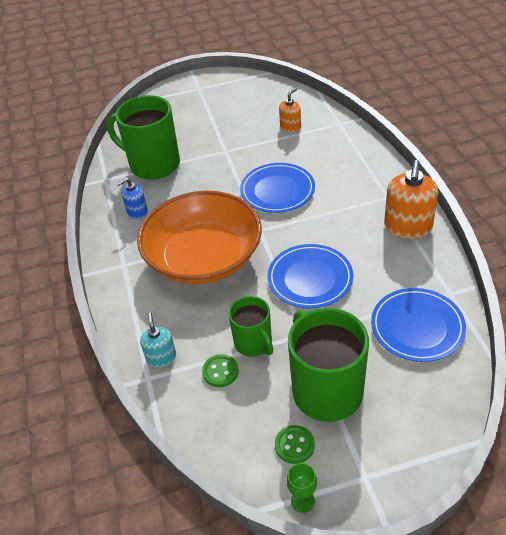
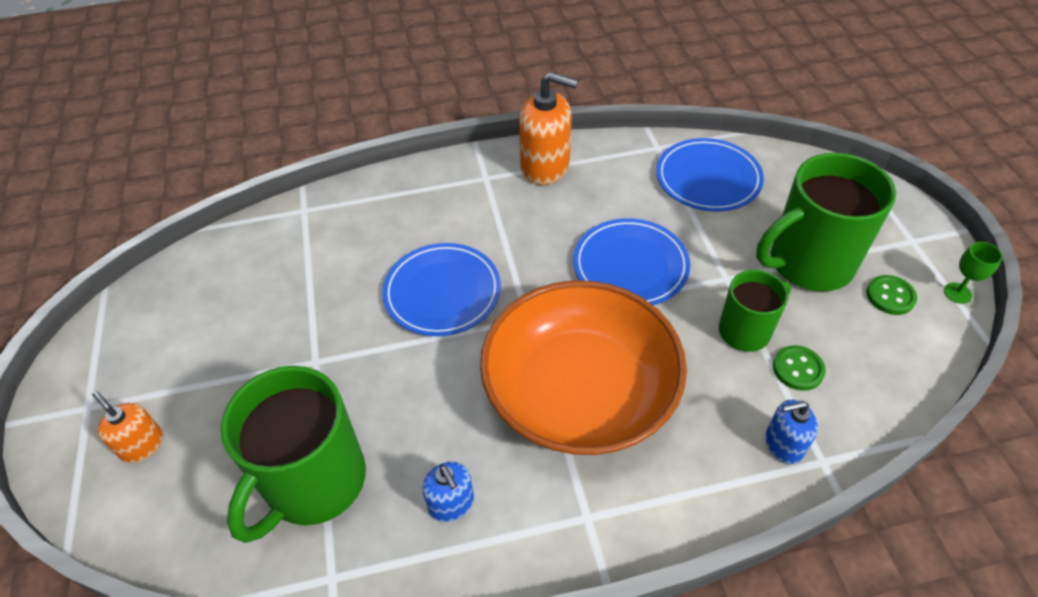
camera: 90 degrees left, 5 degrees up
turquoise soap dispenser [140,313,176,367] -> blue soap dispenser [765,400,818,464]
orange soap dispenser [279,88,301,133] -> orange soap dispenser moved to [92,391,163,463]

